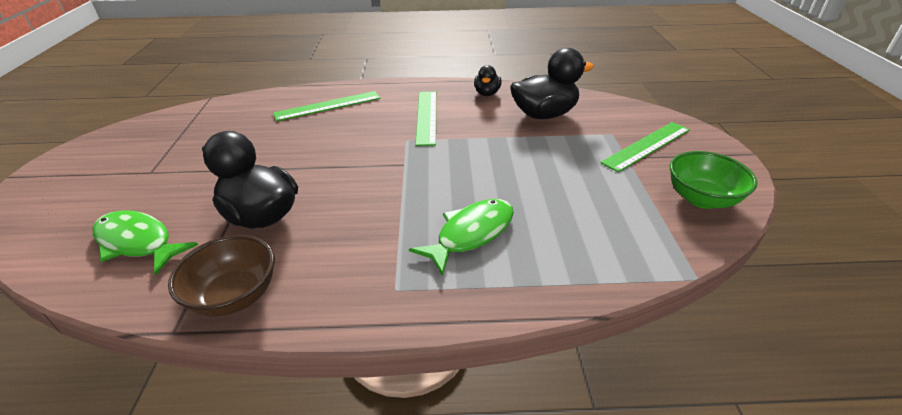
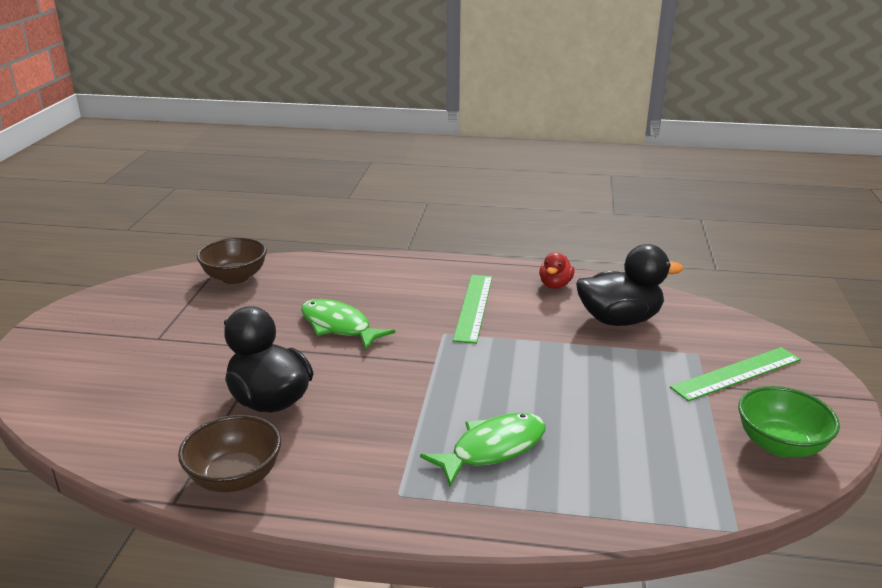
camera: 10 degrees right, 10 degrees down
green fish [93,211,198,276] -> green fish moved to [301,299,395,350]
green ruler [273,91,381,121] -> none
black duck [474,65,502,96] -> red duck [539,252,575,289]
none -> brown bowl [197,237,267,284]

